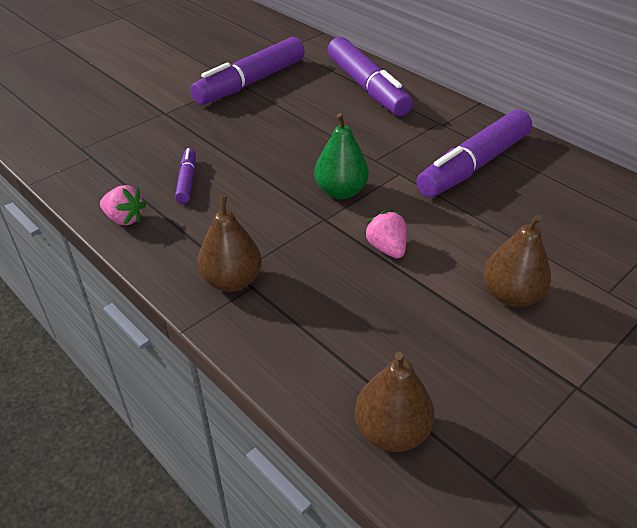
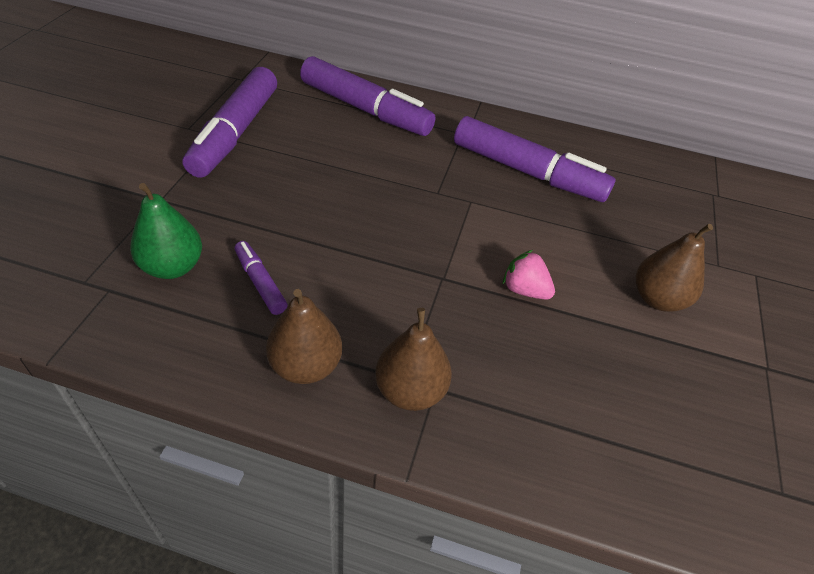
camera: 35 degrees left, 5 degrees up
pink strawberry [100,185,146,226] -> none
green pear [314,113,369,199] -> green pear moved to [130,183,202,279]
brown pear [355,352,435,452] -> brown pear moved to [266,289,342,384]
purple marker [416,110,532,197] -> purple marker turned 75 degrees counterclockwise [454,116,616,202]

